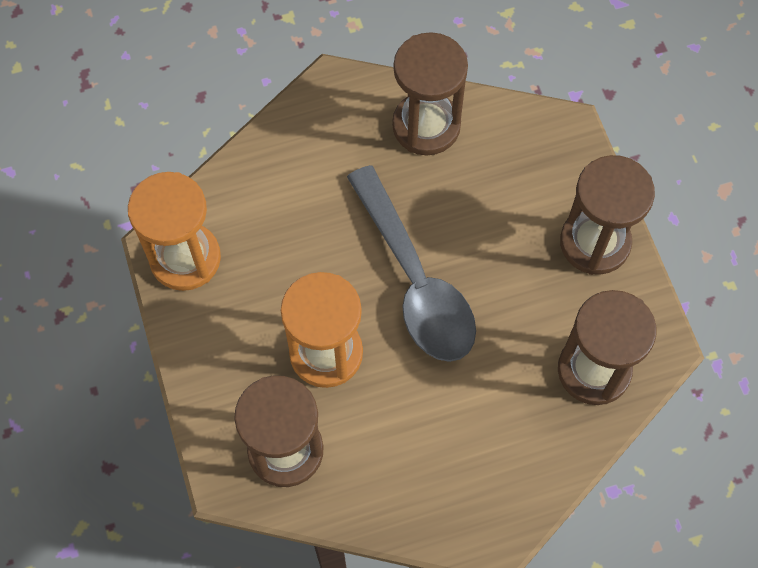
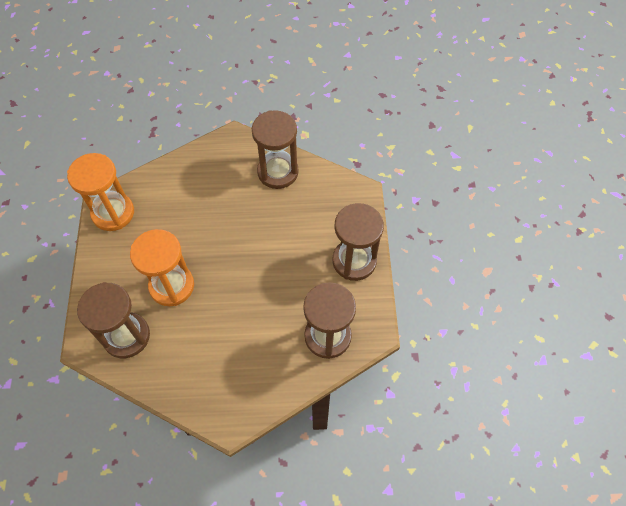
camera: 15 degrees right, 5 degrees down
grey spoon [347,165,476,362] -> none

